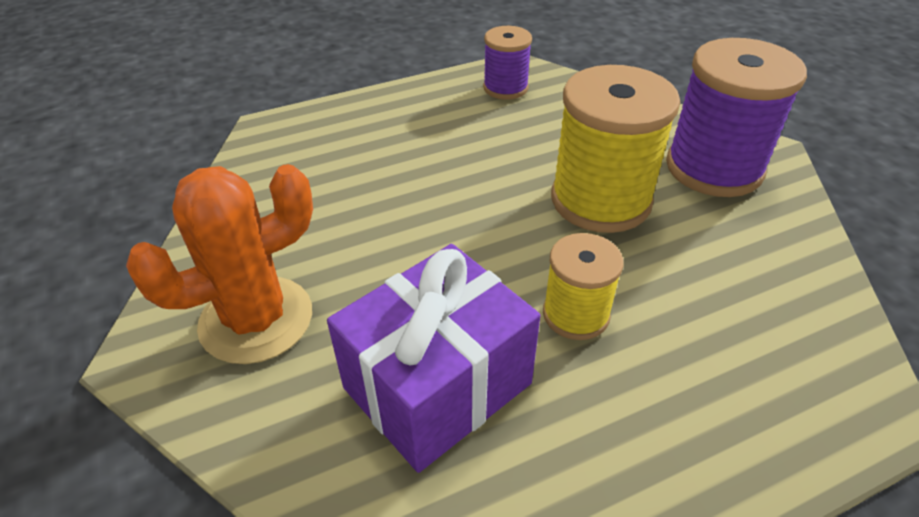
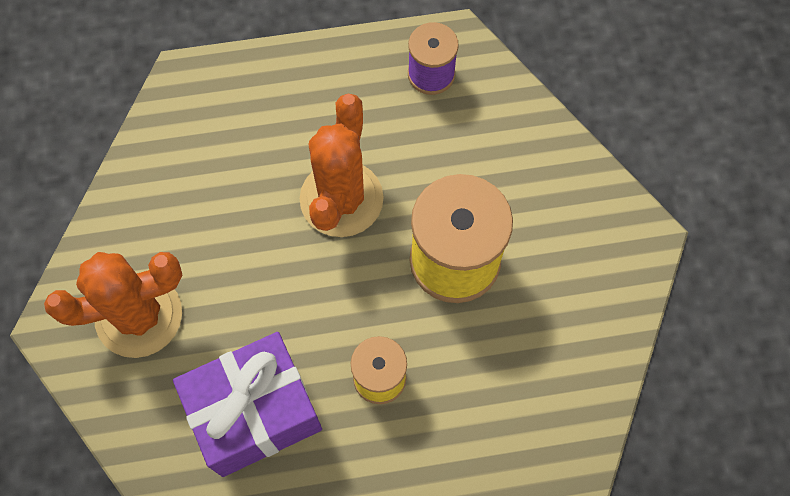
camera: 15 degrees right, 25 degrees up
purple spool [666,38,807,197] -> none
none -> orange cactus [300,93,384,237]

